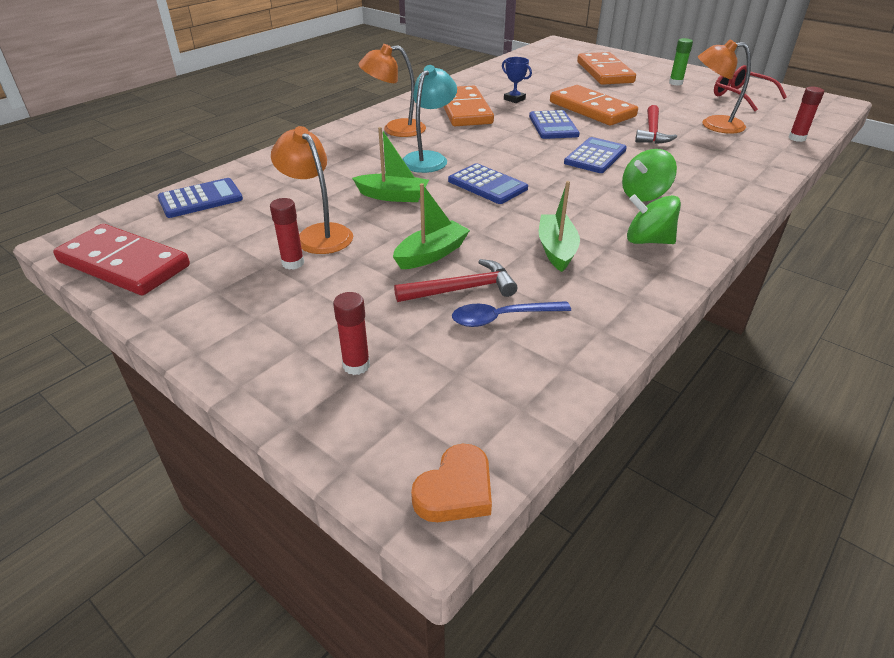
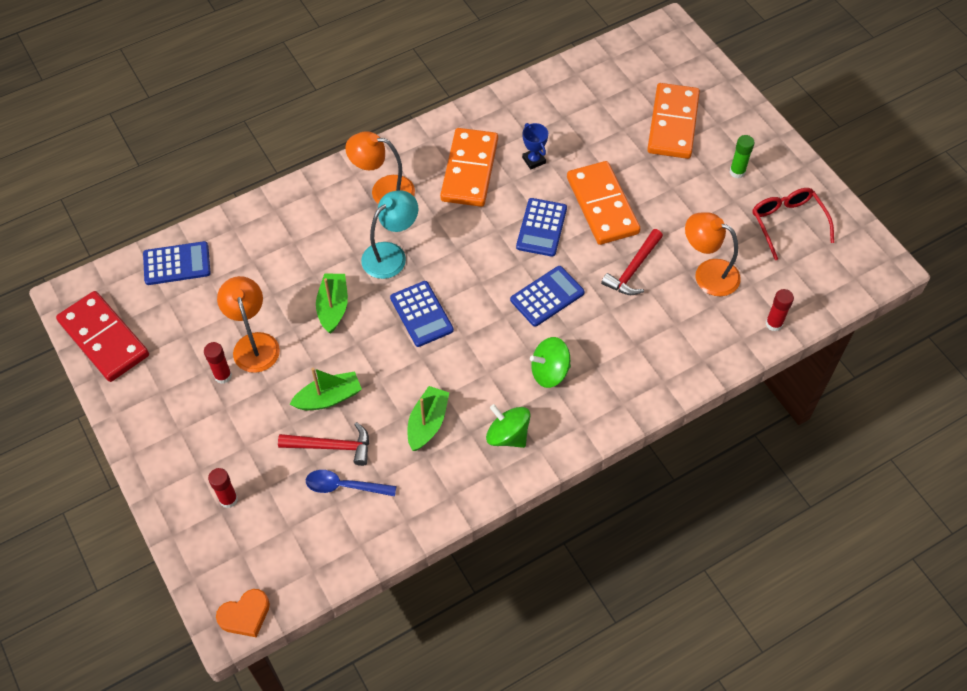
camera: 20 degrees right, 20 degrees up
green boat [352,127,429,202] -> green boat turned 120 degrees counterclockwise [316,273,348,334]

